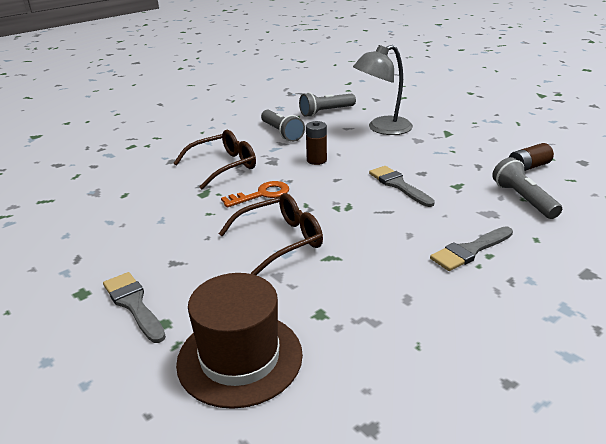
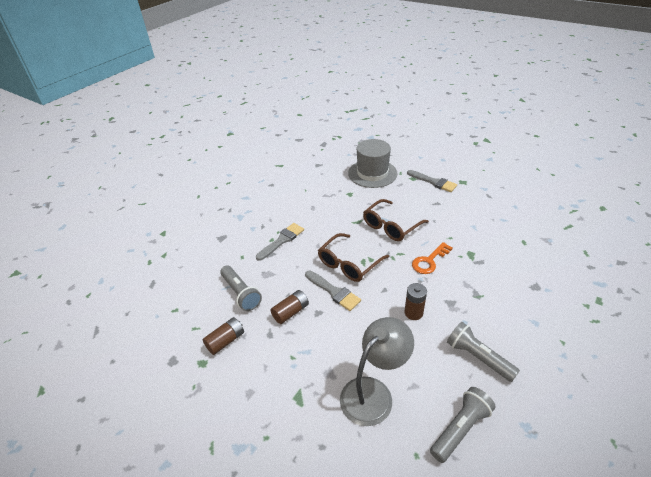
camera: 165 degrees right, 10 degrees up
brown glasses [174,130,256,190] -> brown glasses moved to [318,233,389,282]
brown hat [176,273,303,409] -> grey hat [348,139,398,188]
none -> brown battery [271,290,309,324]

